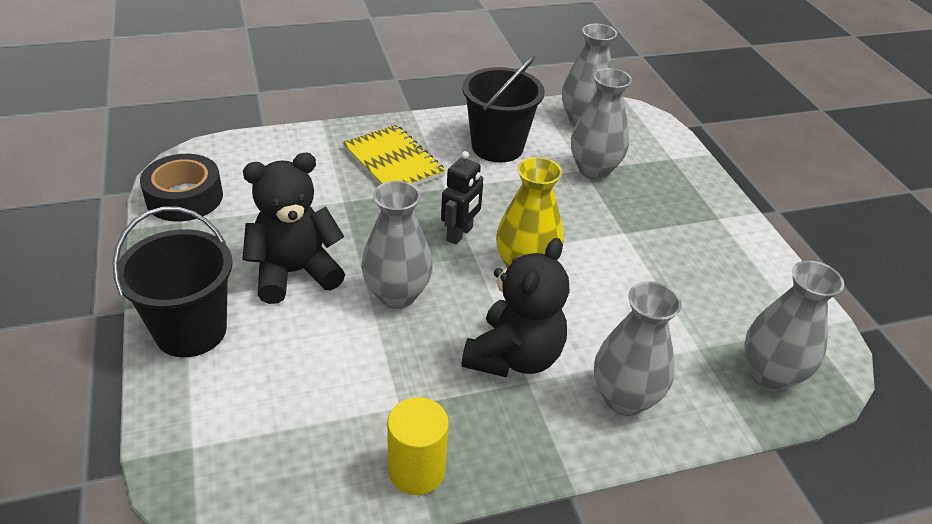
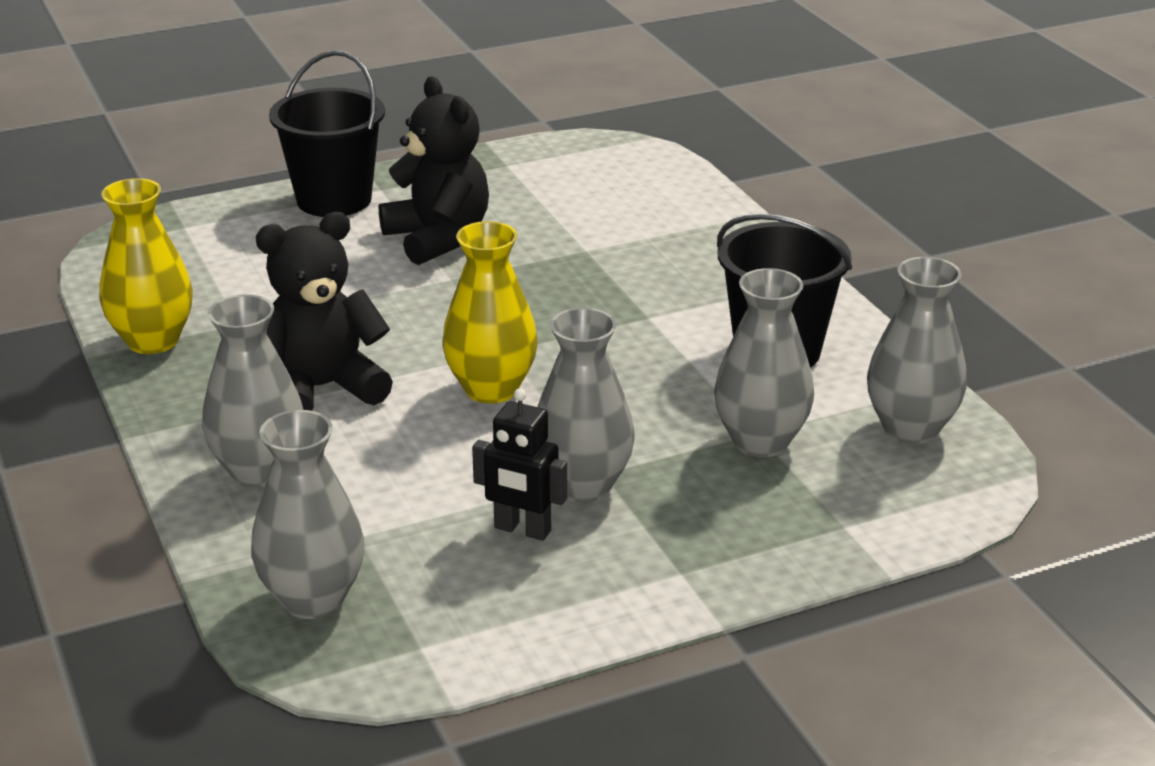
camera: 85 degrees right, 10 degrees down
black tape [140,154,223,222] -> none
yellow notebook [342,125,446,186] -> none
grey vase [362,181,433,309] -> grey vase moved to [537,308,635,503]
yellow cylinder [387,397,449,495] -> yellow vase [99,178,193,354]
black robot [441,151,483,245] -> black robot moved to [472,388,567,541]
black teddy bear [461,238,569,377] -> black teddy bear turned 135 degrees clockwise [256,212,393,411]

